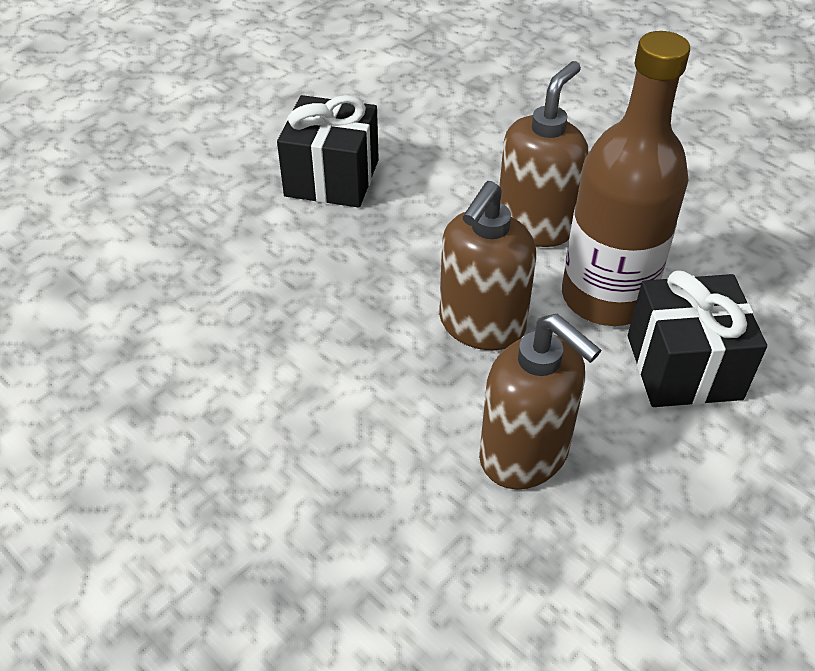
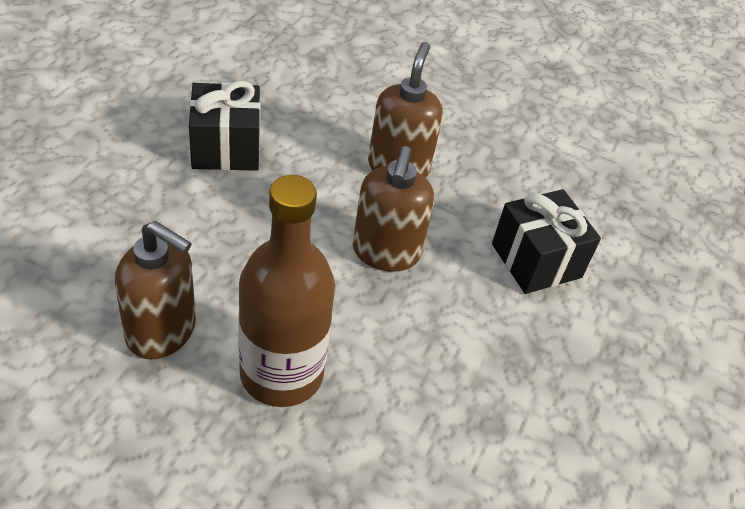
camera: 25 degrees left, 0 degrees up
brown soap dispenser [479,314,601,489] -> brown soap dispenser moved to [115,221,196,359]
brown bottle [562,31,690,326] -> brown bottle moved to [238,175,335,407]

